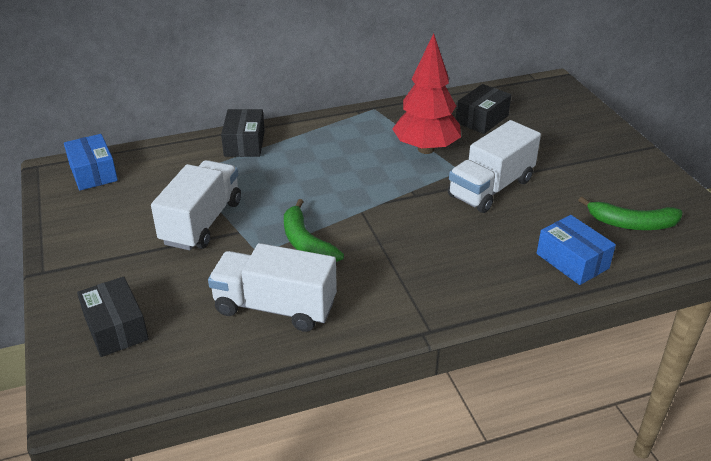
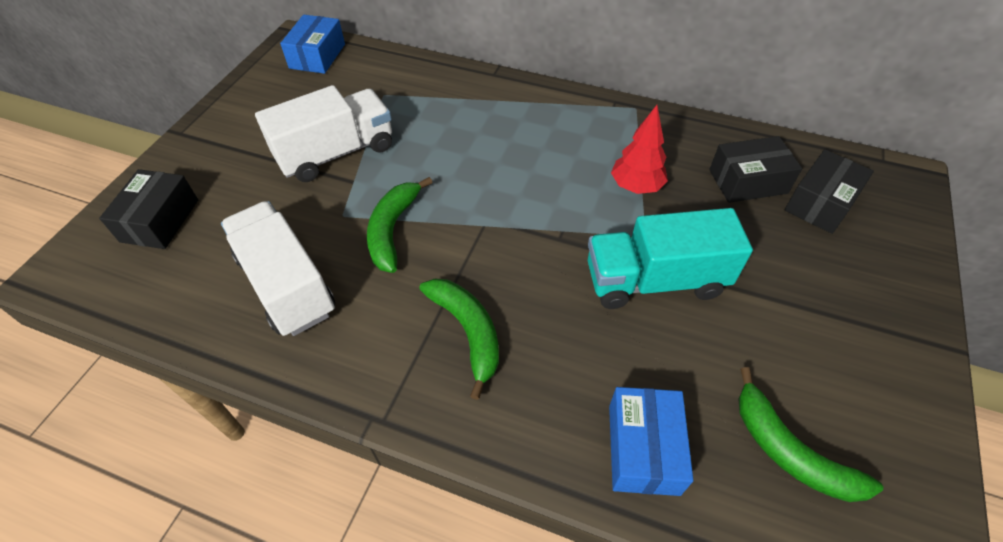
camera: 40 degrees right, 15 degrees up
black box [221,109,265,157] -> black box moved to [784,150,874,234]
red tree [392,33,461,154] -> red tree [611,105,668,194], size x0.61
white truck [448,120,541,213] -> turquoise truck [588,208,753,309]
none -> green banana [419,279,499,400]

